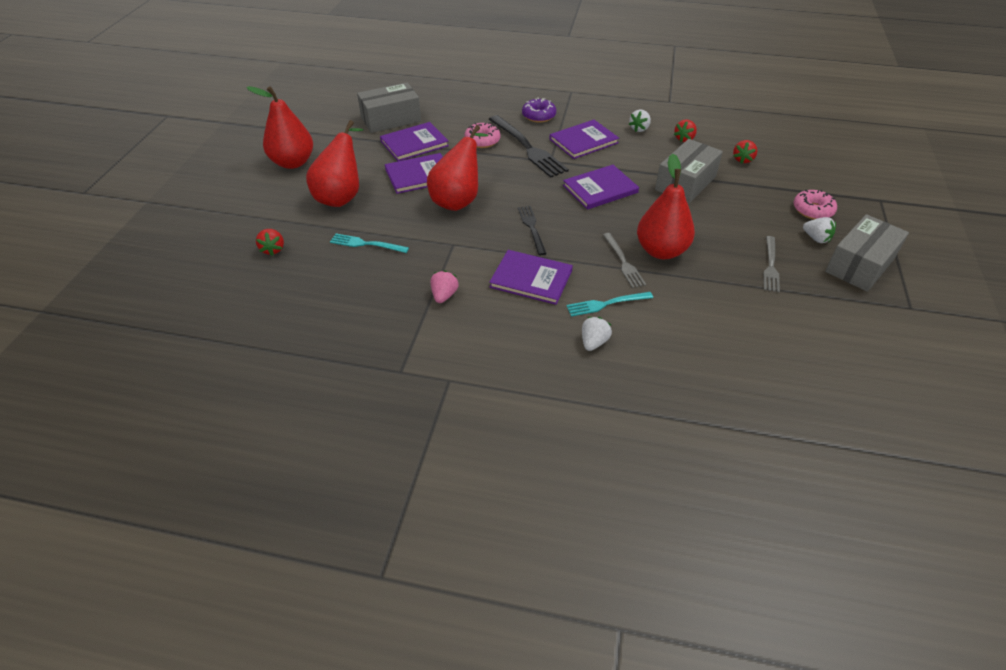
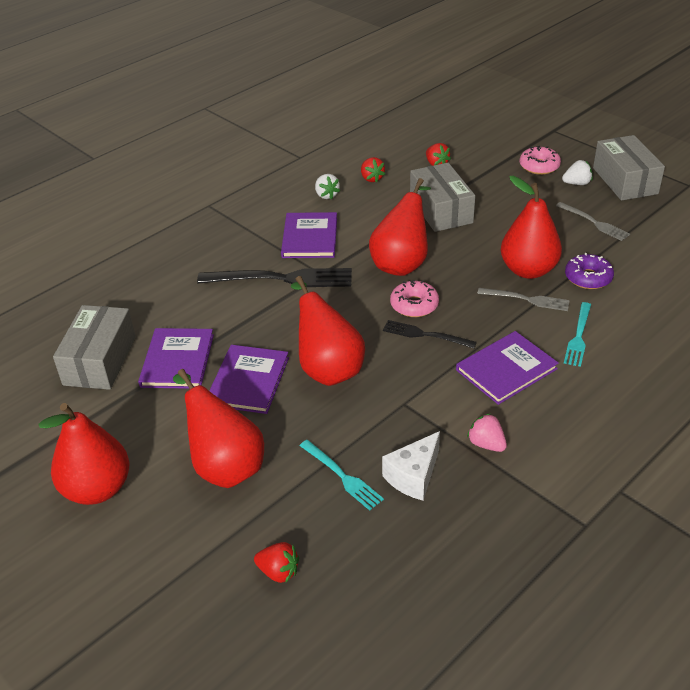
camera: 55 degrees left, 5 degrees down
turquoise fork [330,233,409,253] -> turquoise fork turned 90 degrees counterclockwise [300,440,384,511]
pink donut [464,122,500,148] -> pink donut moved to [390,280,439,317]
purple donut [522,98,556,123] -> purple donut moved to [565,253,614,289]
purple book [563,165,639,210] -> red pear [369,178,431,276]
white strawberry [582,317,612,351] -> none
none -> white cheese [382,431,440,501]

